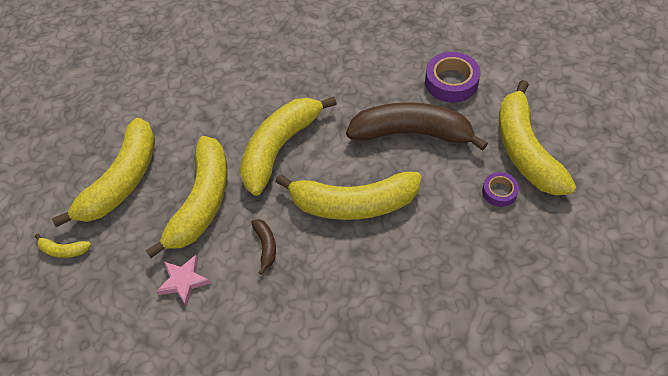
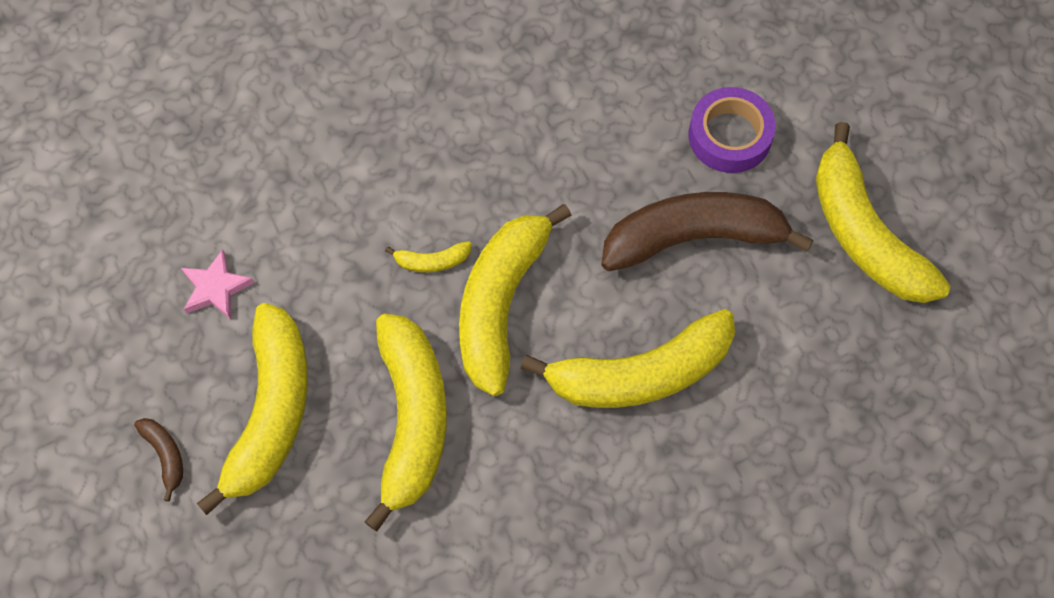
camera: 20 degrees left, 10 degrees up
yellow banana [35,234,91,258] -> yellow banana moved to [385,241,472,272]
pink star [156,255,211,307] -> pink star moved to [181,249,254,320]
brown banana [251,219,276,275] -> brown banana moved to [134,418,183,502]
purple tape [482,172,519,207] -> none

